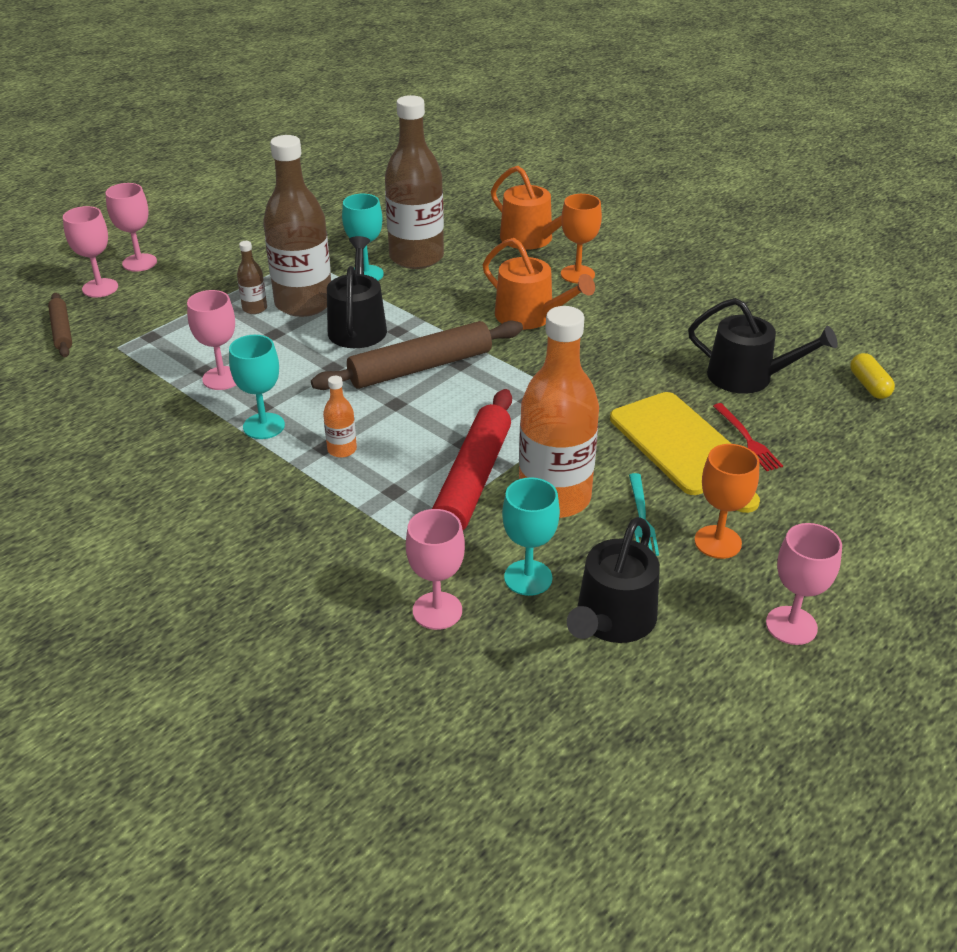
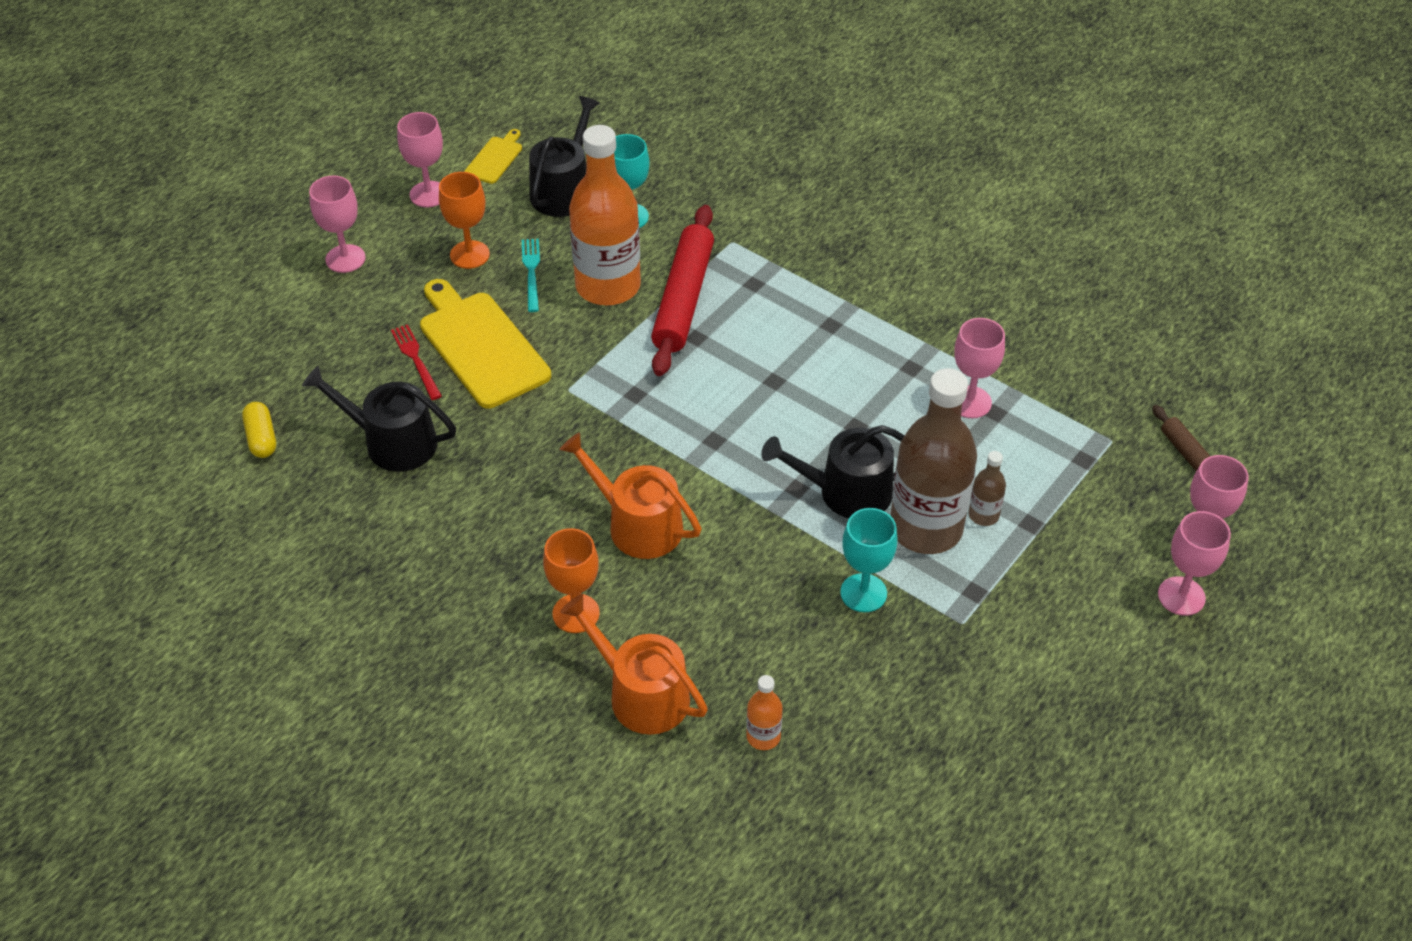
camera: 175 degrees right, 10 degrees up
turquoise goblet [229,335,285,439] -> none
brown rolling pin [311,321,523,390] -> none
orange bottle [323,376,357,458] -> orange bottle moved to [746,675,783,750]
black watering can [327,236,387,348] -> black watering can turned 90 degrees clockwise [761,425,905,518]
brown bottle [385,95,444,269] -> none
pink goblet [406,509,465,630] -> pink goblet moved to [309,176,366,273]
none -> yellow cutting board [464,129,522,184]

